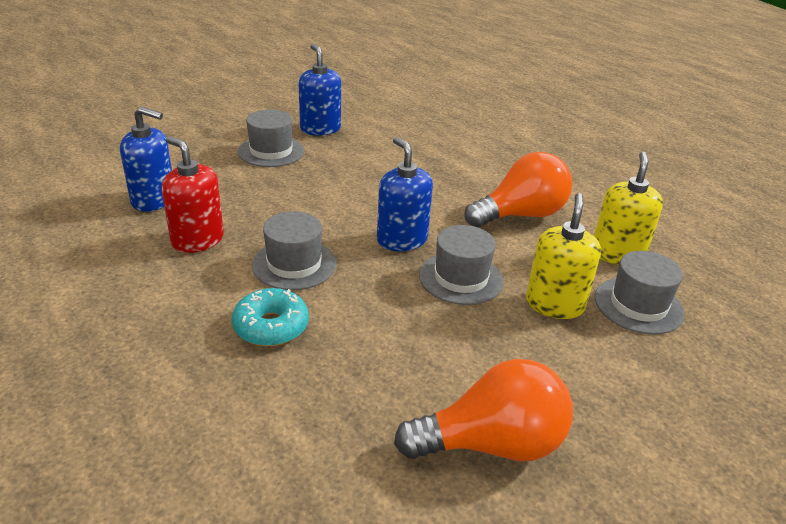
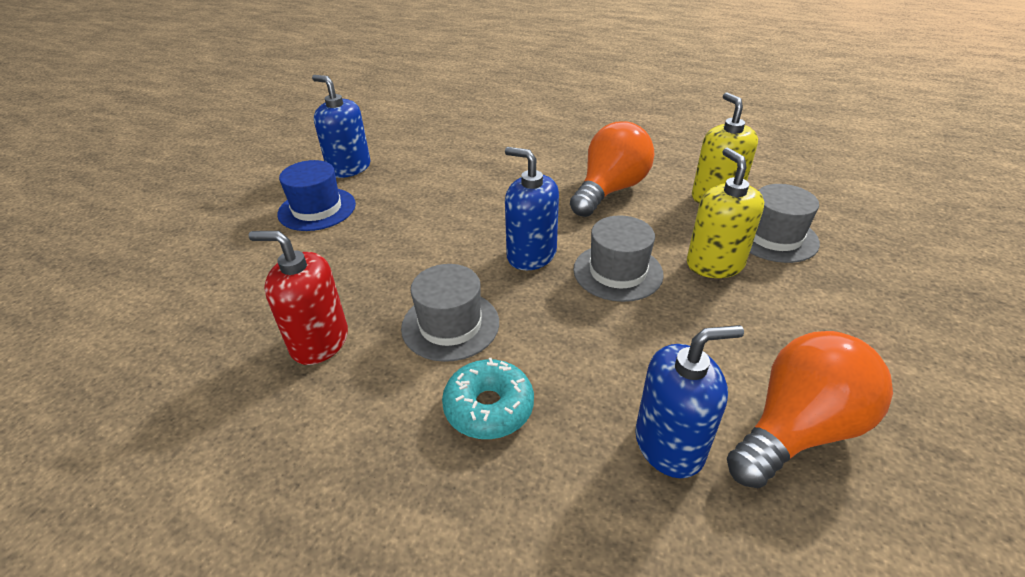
camera: 25 degrees left, 5 degrees up
blue soap dispenser [120,107,172,212] -> blue soap dispenser moved to [635,325,744,478]
grey hat [238,109,304,167] -> blue hat [277,160,356,231]

